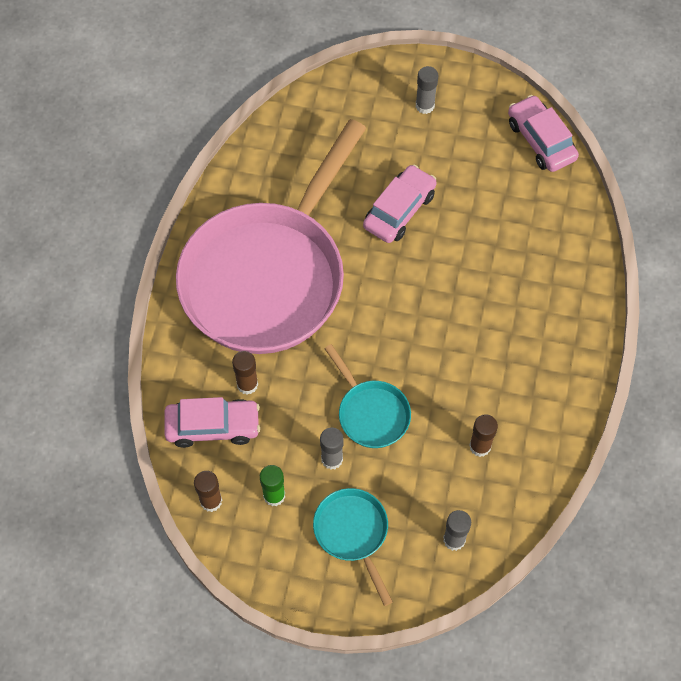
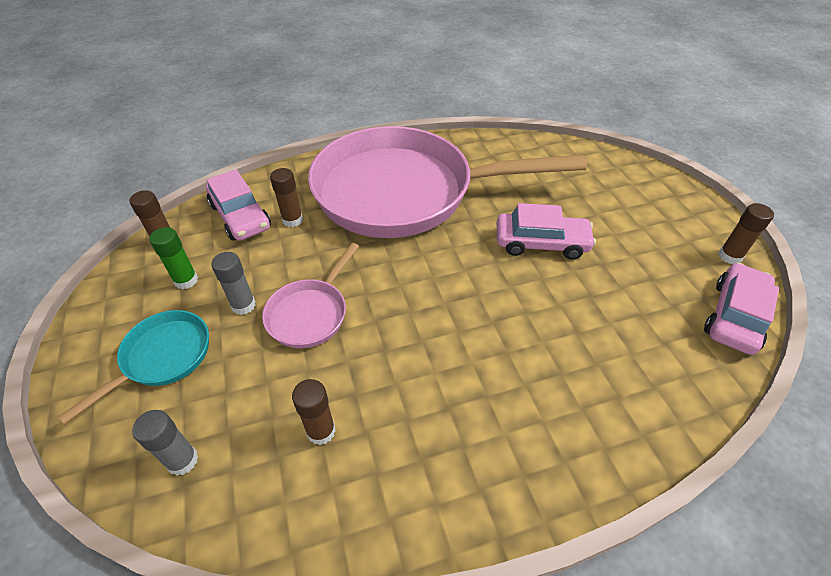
camera: 60 degrees right, 15 degrees down
turquoise pan [324,344,411,448] -> pink pan [262,243,359,348]
grey glue stick [416,66,438,114] -> none
none -> brown glue stick [718,203,774,264]

